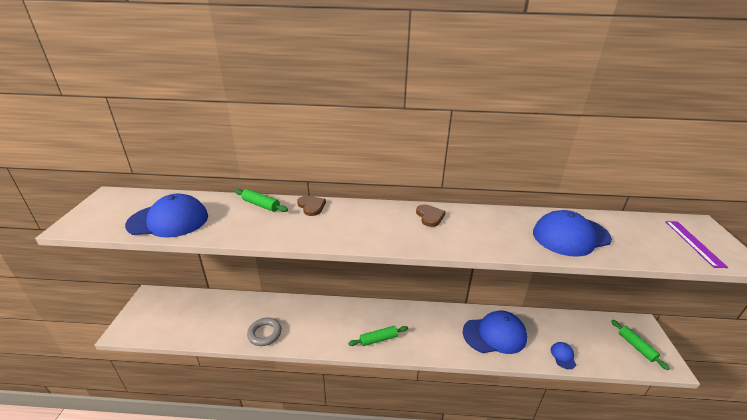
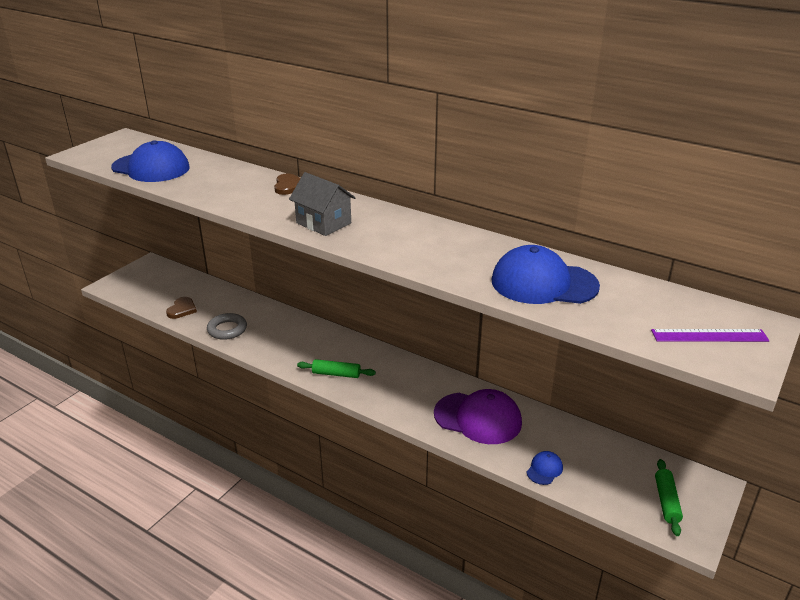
camera: 30 degrees right, 0 degrees up
green rolling pin [235,189,288,212] -> none
brown heart [416,204,446,227] -> brown heart moved to [166,297,197,319]
blue cap [463,311,527,354] -> purple cap [434,389,522,444]
purple ruler [665,221,728,268] -> purple ruler turned 60 degrees clockwise [651,329,770,342]
none -> grey house [289,172,356,236]

